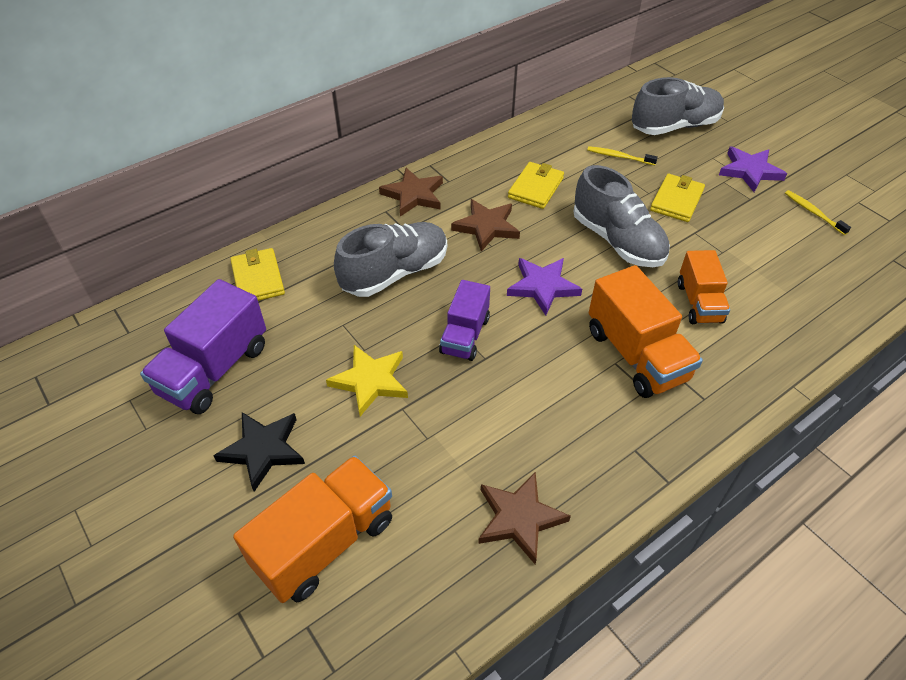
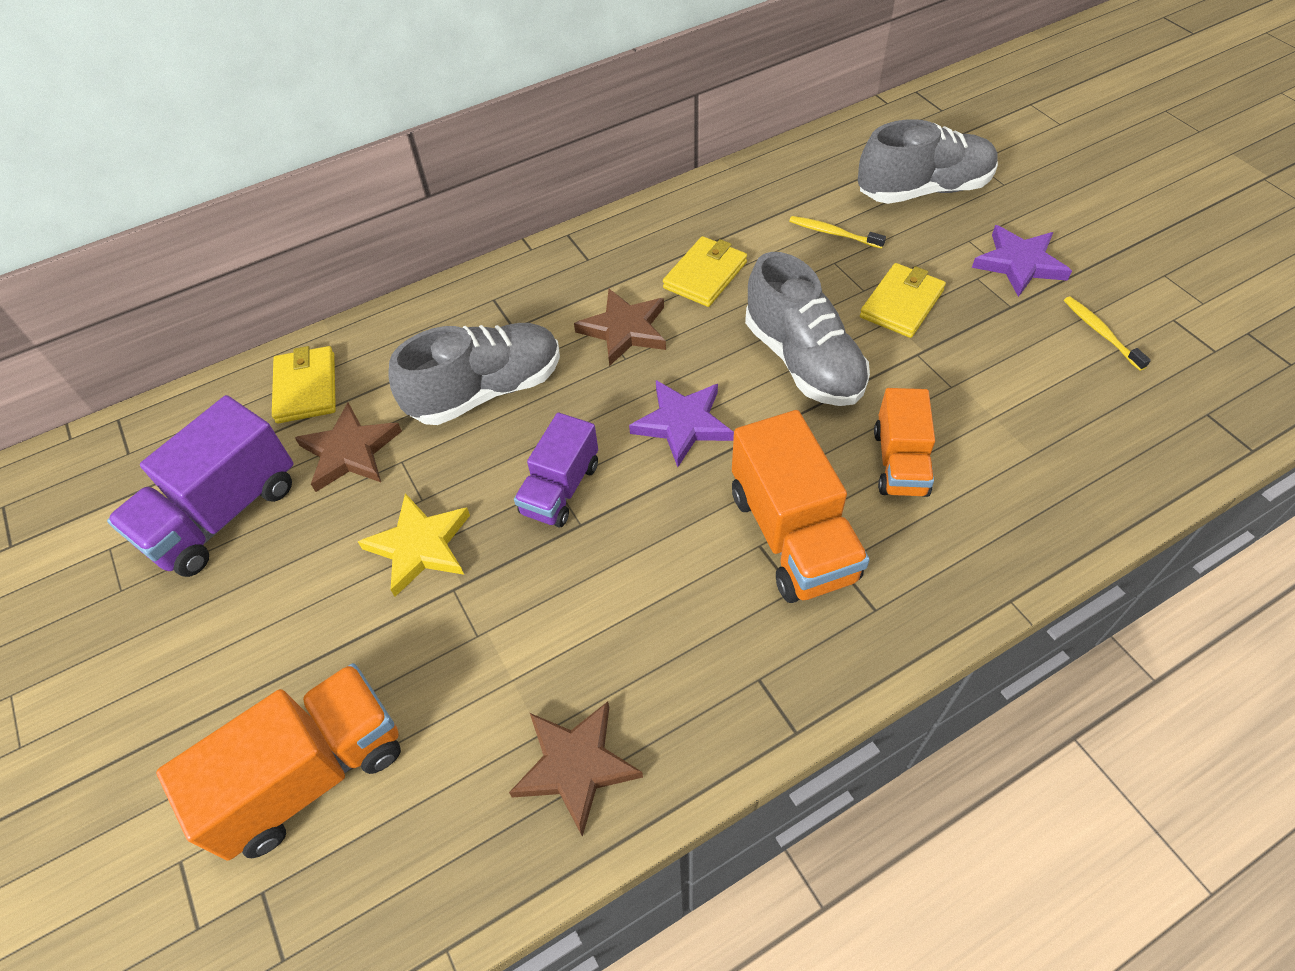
camera: 10 degrees right, 5 degrees up
black star [213,412,305,492] -> none
brown star [379,168,443,217] -> brown star moved to [295,403,402,492]

